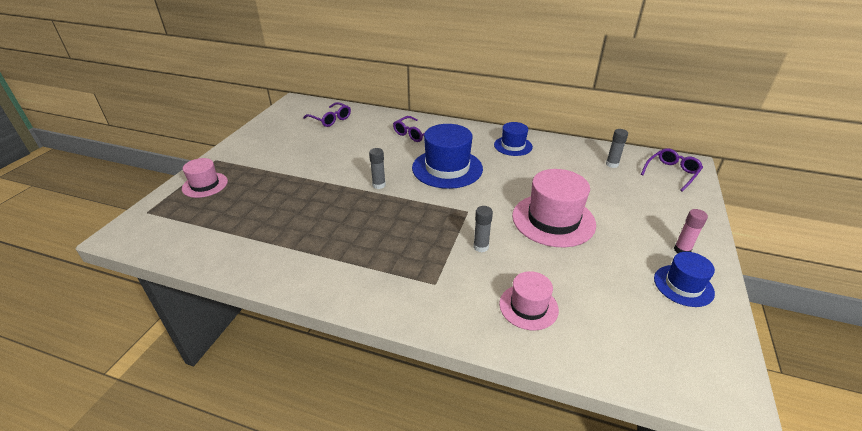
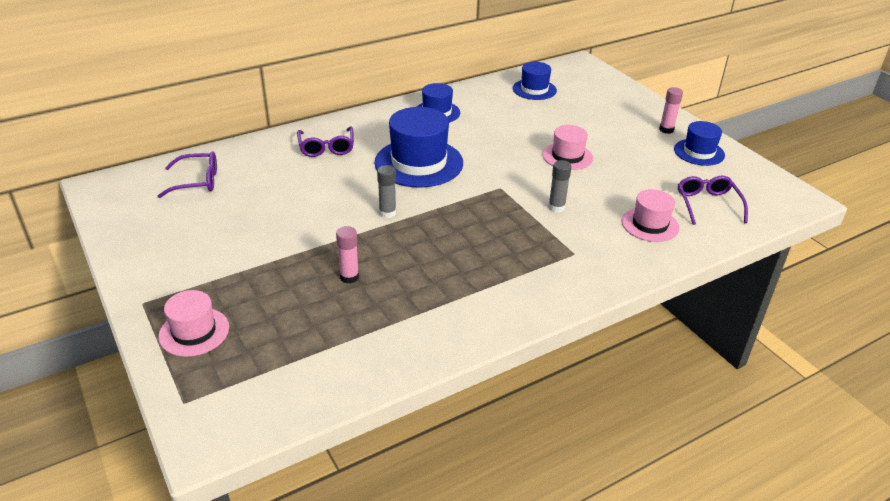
camera: 50 degrees left, 0 degrees up
pink hat [512,169,596,247] -> pink hat [542,125,593,170], size x0.58
grey glue stick [606,129,628,168] -> blue hat [513,62,557,100]
purple glasses [641,148,703,192] -> purple glasses moved to [678,176,748,225]
none -> pink glue stick [336,226,359,284]

